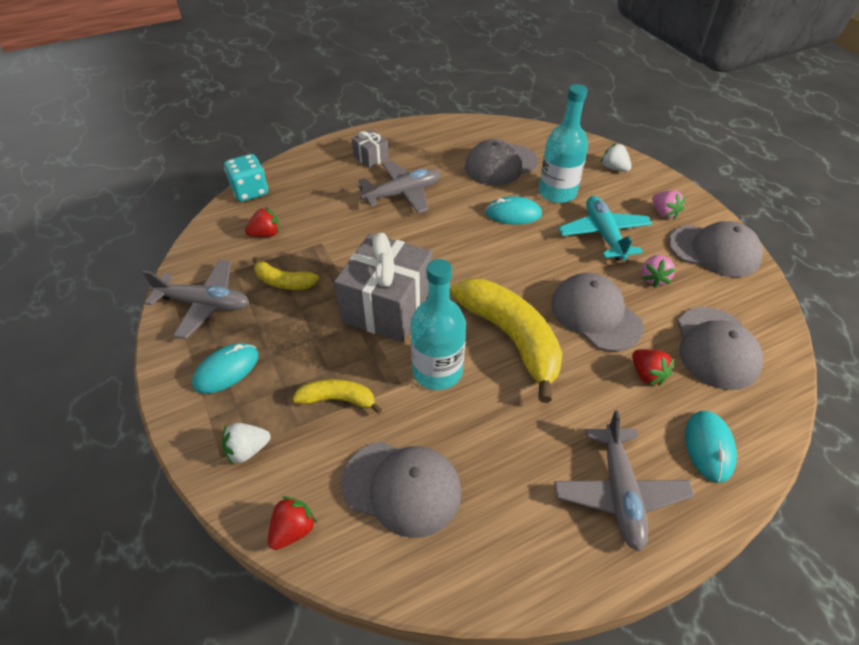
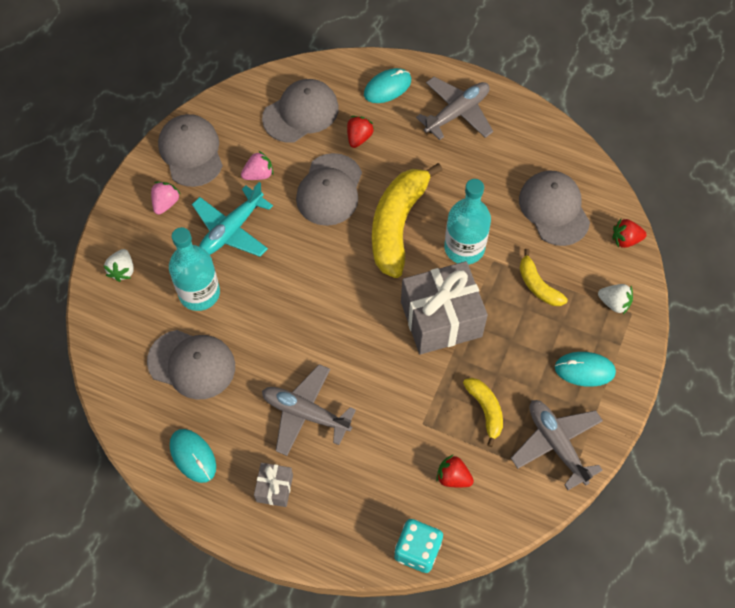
camera: 130 degrees left, 15 degrees up
turquoise mouse [485,196,542,225] -> turquoise mouse moved to [170,429,216,483]

